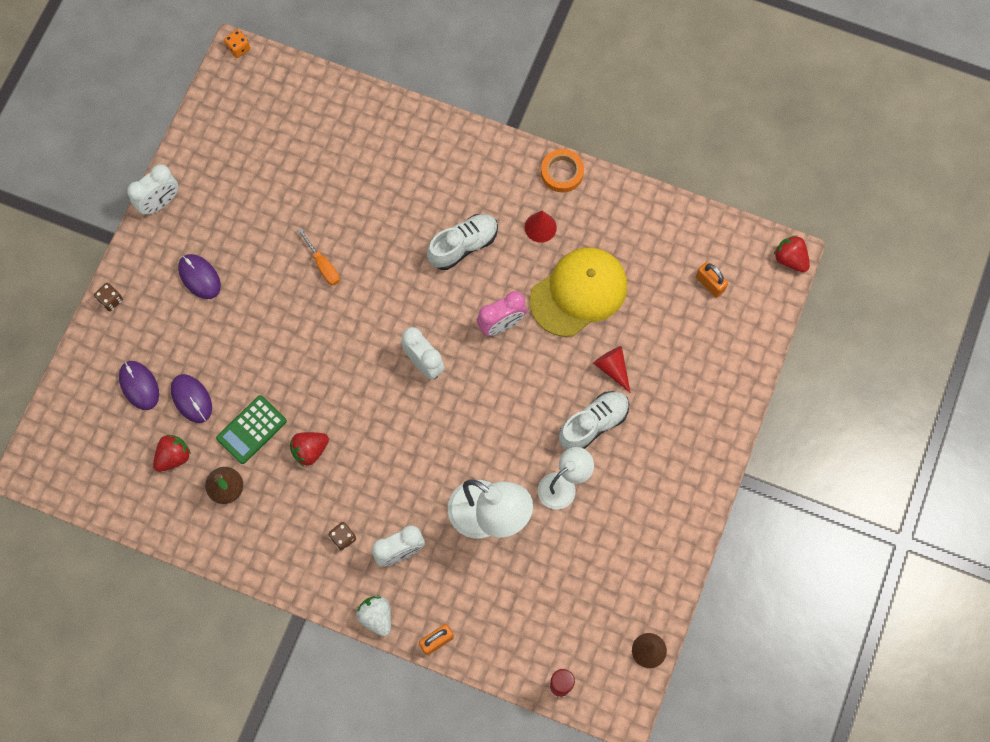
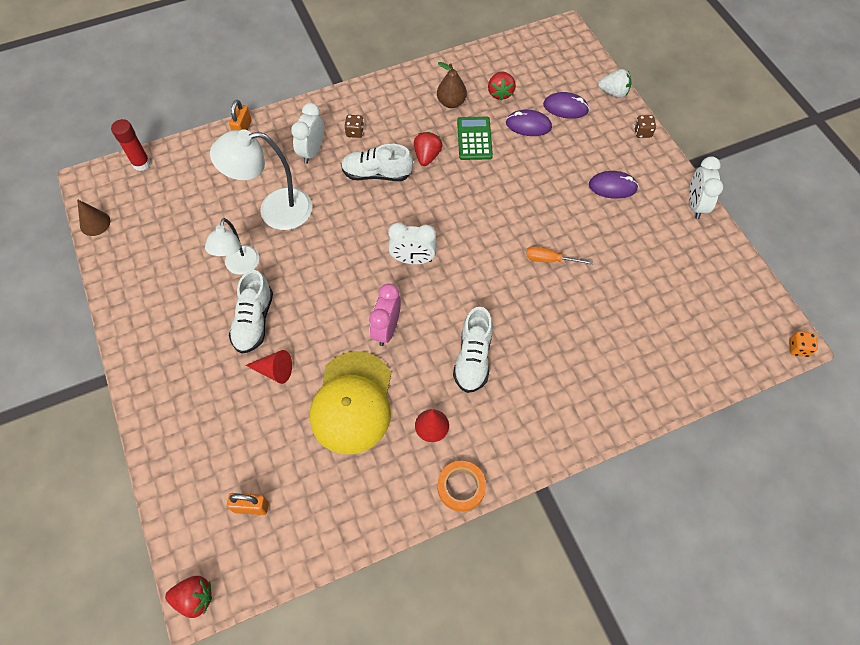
camera: 135 degrees right, 10 degrees down
white strawberry [356,596,391,636] -> white strawberry moved to [598,69,632,98]
none -> white shoe [341,144,413,181]

